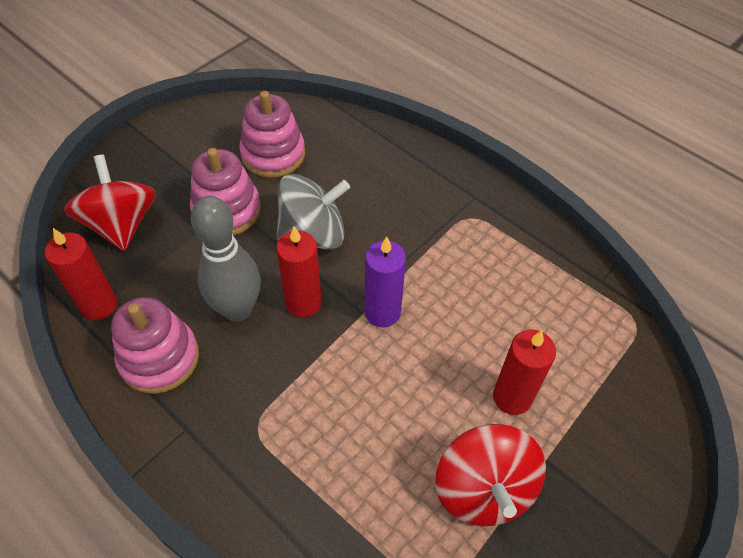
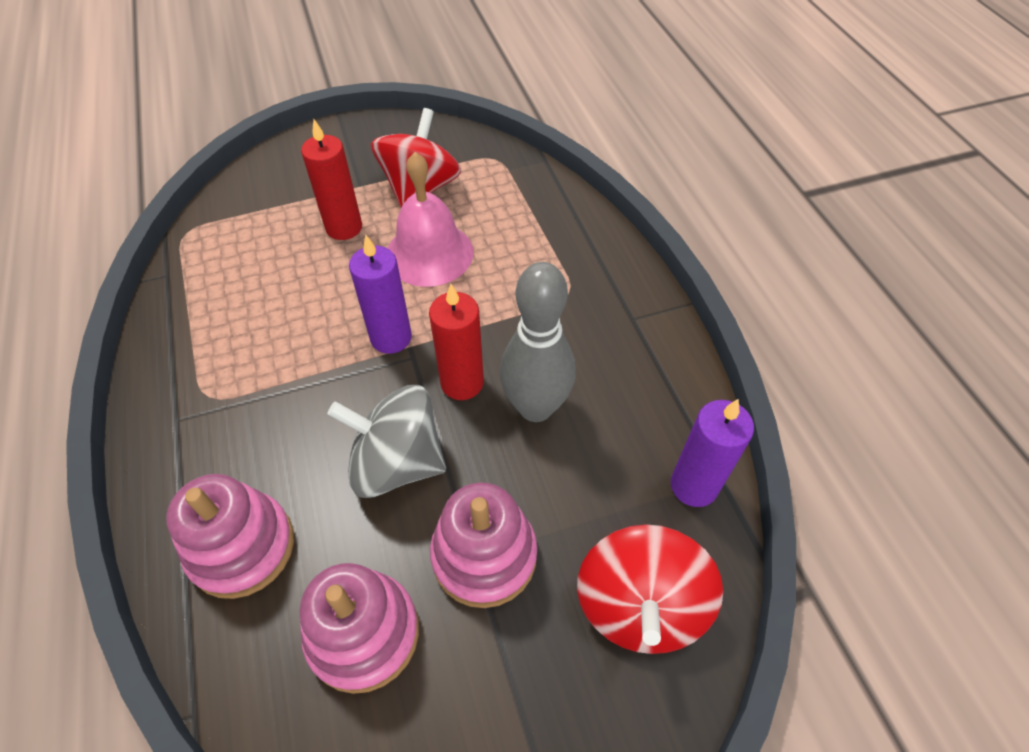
camera: 150 degrees left, 0 degrees up
red candle [45,228,117,320] -> purple candle [671,399,754,507]
pink stacking toy [111,297,199,394] -> pink stacking toy moved to [166,474,294,599]
none -> pink bell [388,152,473,287]

